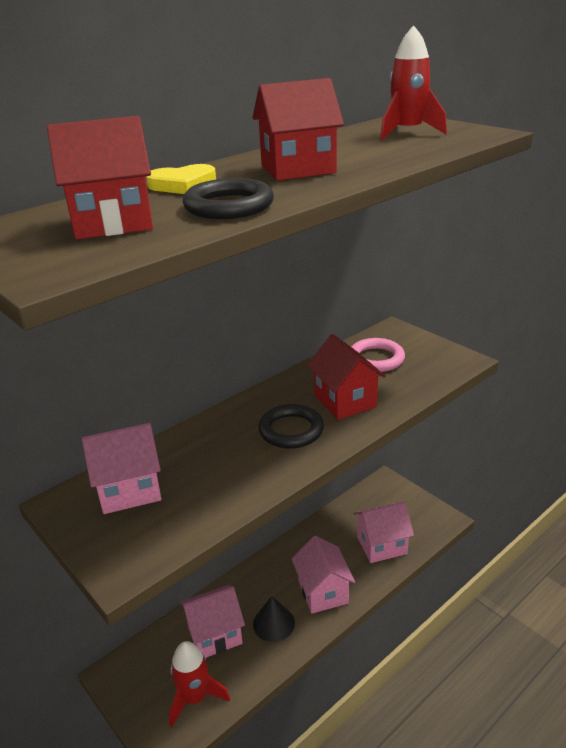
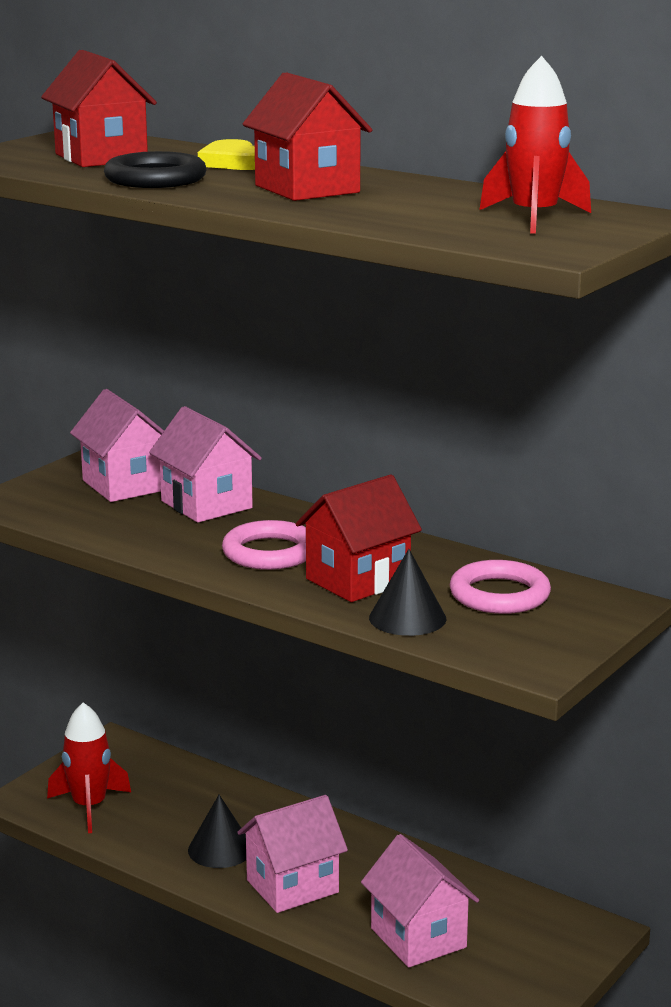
camera: 75 degrees right, 10 degrees down
pink house [180,585,245,658] -> pink house moved to [149,406,262,523]
black ring [258,404,324,449] -> pink ring [222,520,306,570]
none -> black cone [369,549,446,636]

